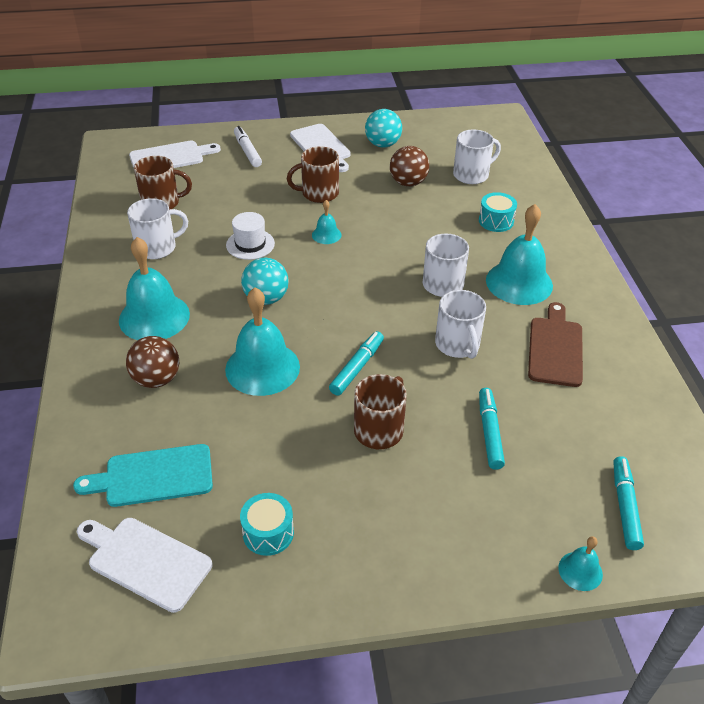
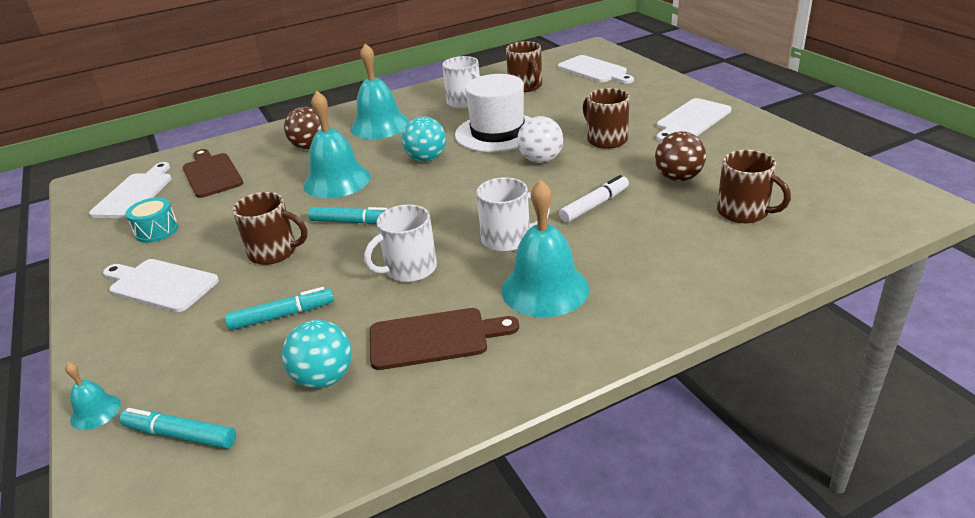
camera: 75 degrees right, 10 degrees down
turquoise cutting board [73,444,213,507] -> brown cutting board [183,149,243,198]
white hat [226,212,275,260] -> white hat [455,74,531,153], size x1.82
white marker [234,126,262,167] -> white marker moved to [559,175,629,223]
turquoise bell [312,200,341,244] -> white ball [517,116,563,163]
turquoise ball [365,109,402,148] -> turquoise ball moved to [282,320,352,389]
white mug [453,130,501,184] -> brown mug [717,150,791,223]
turquoise drum [479,192,517,232] -> none
turquoise marker [613,456,644,550] -> turquoise marker turned 150 degrees counterclockwise [119,408,236,449]
none -> white cutting board [103,259,219,312]

